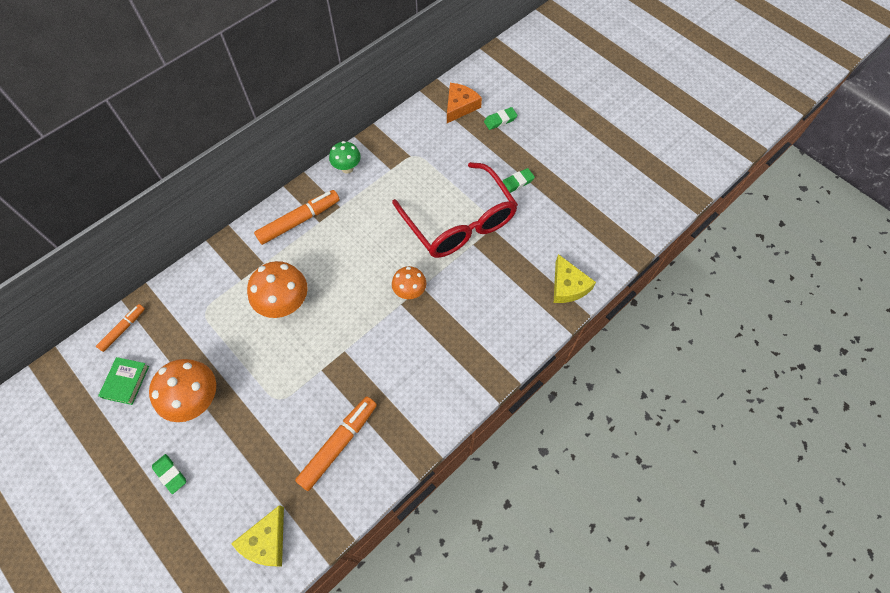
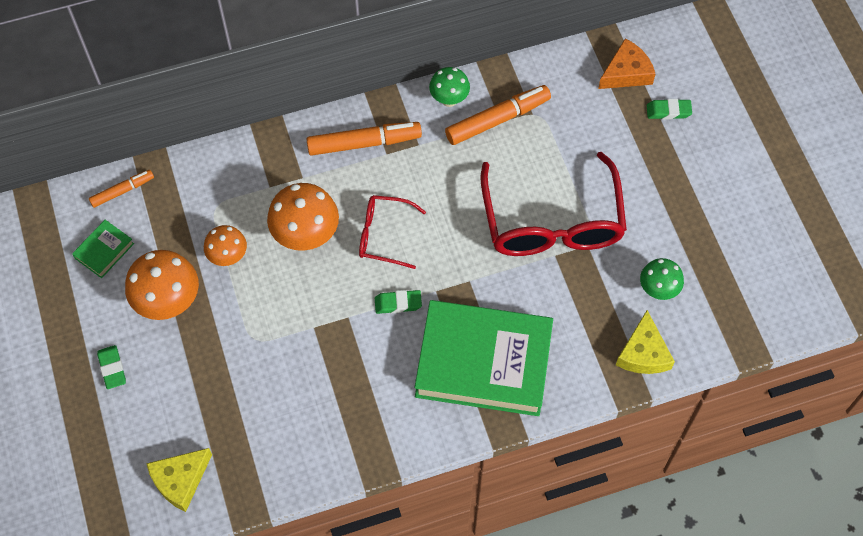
camera: 25 degrees right, 0 degrees up
orange marker [295,396,377,491] -> orange marker moved to [445,85,551,145]
orange mushroom [392,266,426,299] -> orange mushroom moved to [204,225,247,266]
green eraser [502,168,535,193] -> green eraser moved to [375,290,422,314]
none -> red glasses [359,195,426,269]
none -> green book [415,300,553,416]
none -> green mushroom [640,258,684,300]

